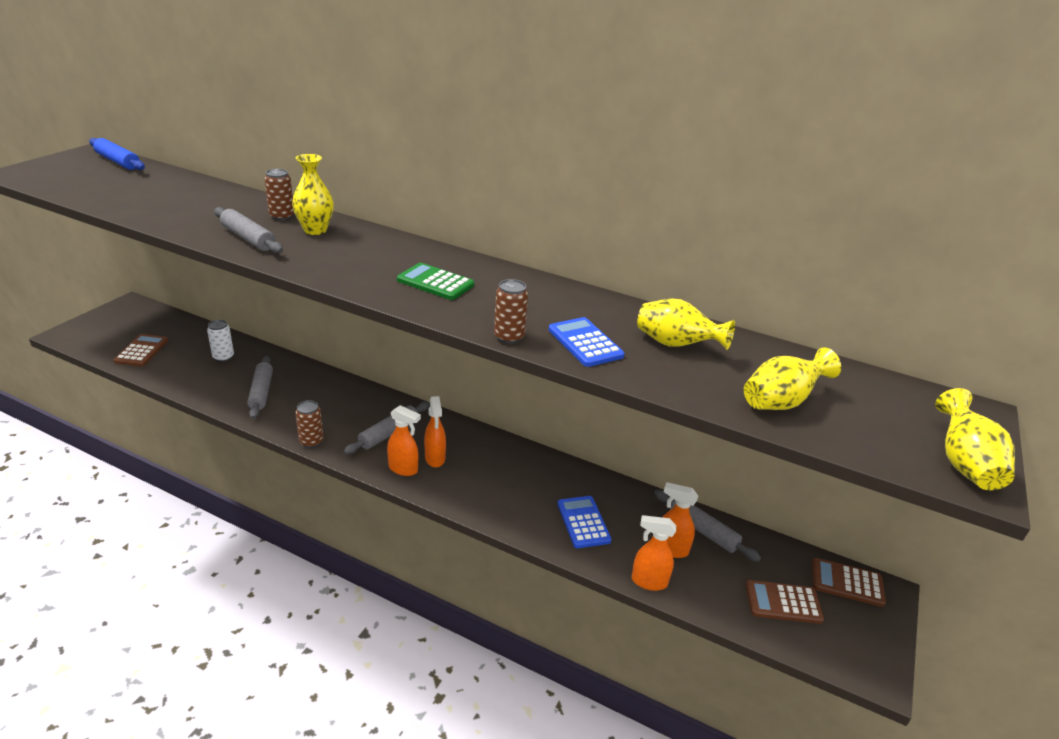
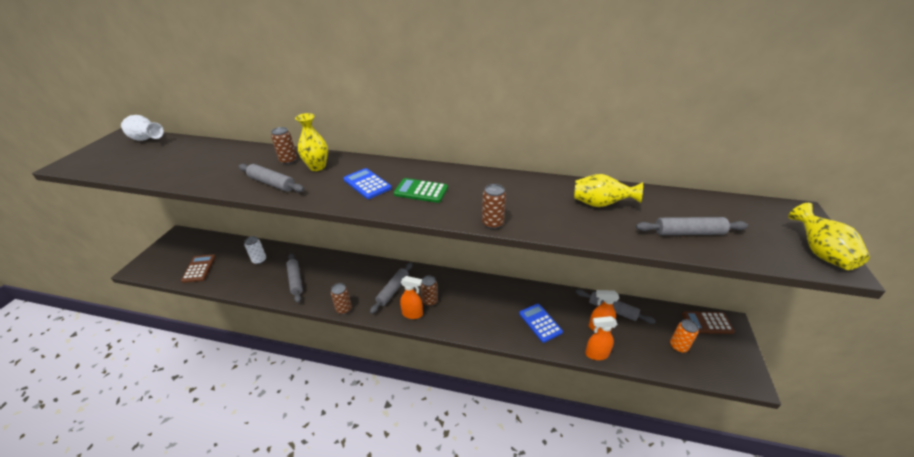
camera: 10 degrees left, 5 degrees up
blue rolling pin [89,138,145,170] -> white vase [121,115,164,141]
orange spray bottle [424,396,446,467] -> brown can [421,276,438,306]
blue calculator [549,317,625,367] -> blue calculator moved to [343,168,391,199]
yellow vase [744,347,841,410] -> grey rolling pin [636,217,748,235]
brown calculator [746,580,824,624] -> orange can [670,319,699,353]

